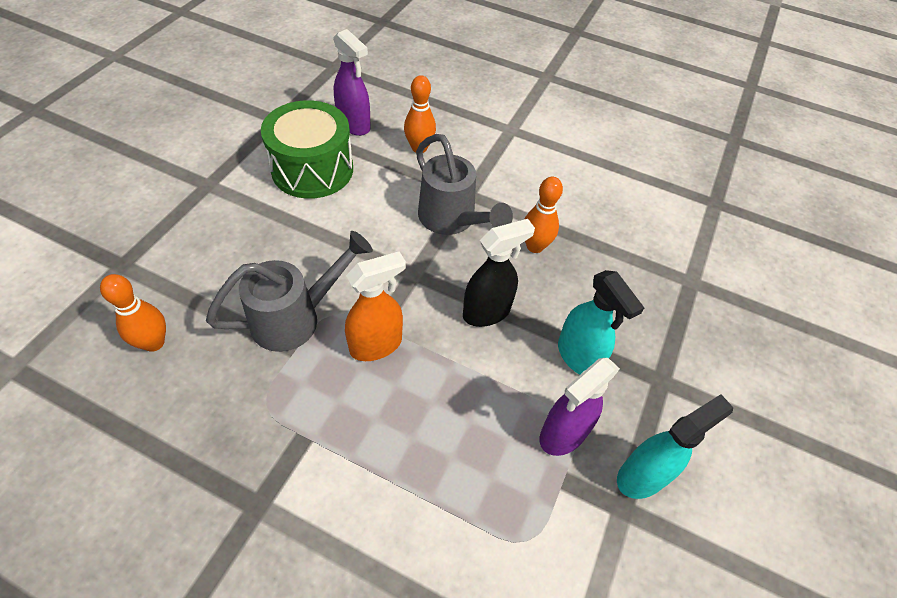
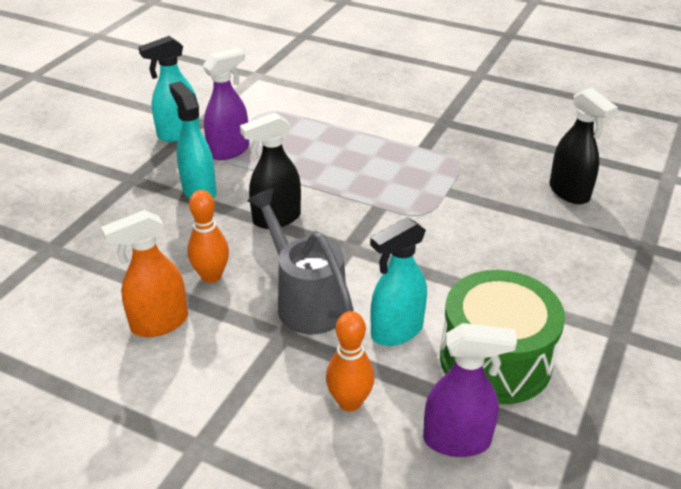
camera: 175 degrees left, 15 degrees down
orange bowling pin [100,274,166,352] -> black spray bottle [549,88,618,204]
grey watering can [206,231,373,352] -> none
purple spray bottle [333,29,371,136] -> purple spray bottle turned 135 degrees clockwise [423,323,517,457]
orange spray bottle [345,251,406,361] -> orange spray bottle moved to [101,210,188,337]
none -> turquoise spray bottle [370,217,427,346]

